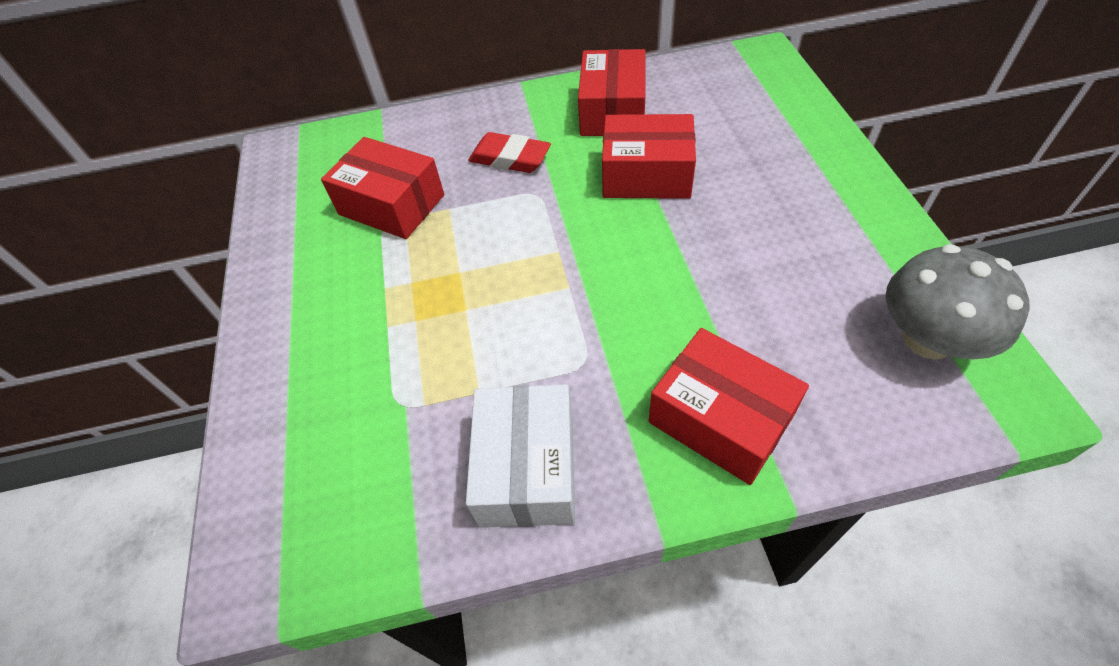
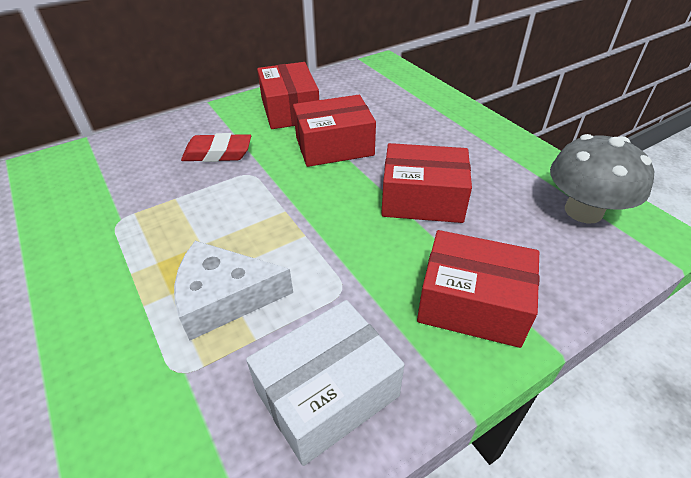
camera: 25 degrees left, 10 degrees down
red box [321,137,444,239] -> red box moved to [381,143,472,223]
white box [466,384,575,528] -> white box turned 75 degrees clockwise [246,300,404,466]
none -> white cheese [174,241,293,341]

